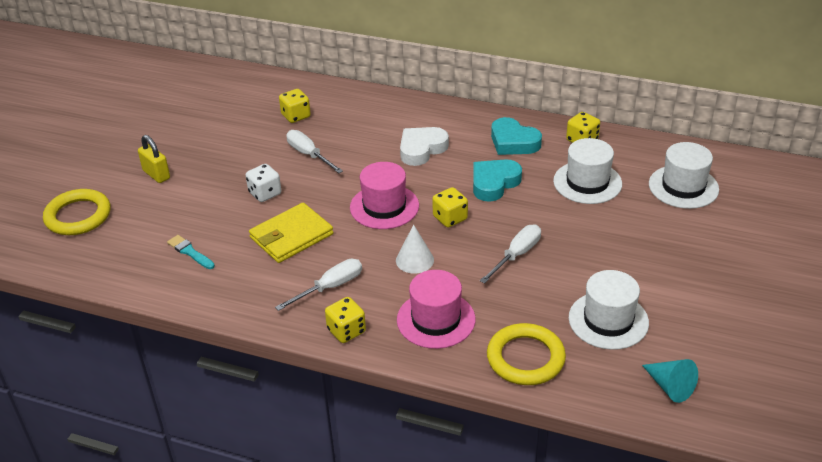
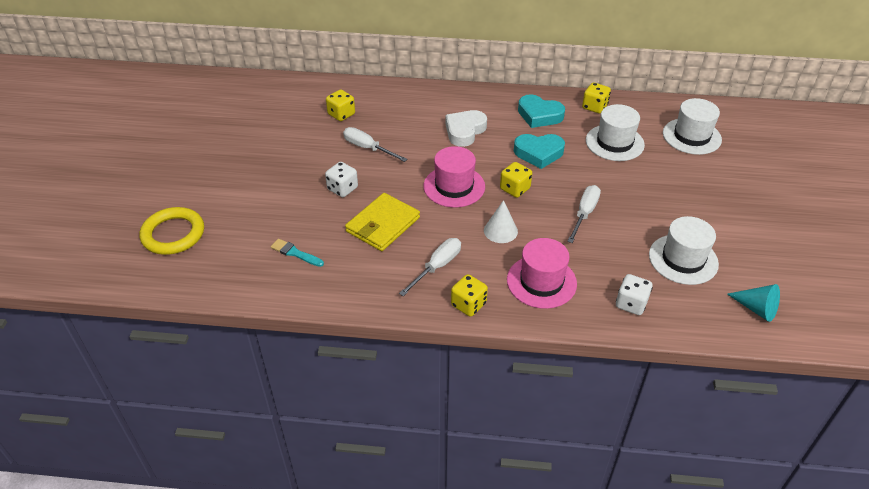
camera: 15 degrees left, 5 degrees up
yellow padlock [138,135,170,183] -> none
turquoise heart [473,159,522,202] -> turquoise heart turned 120 degrees counterclockwise [514,134,565,169]
yellow ring [487,323,566,385] -> white dice [616,274,652,315]

